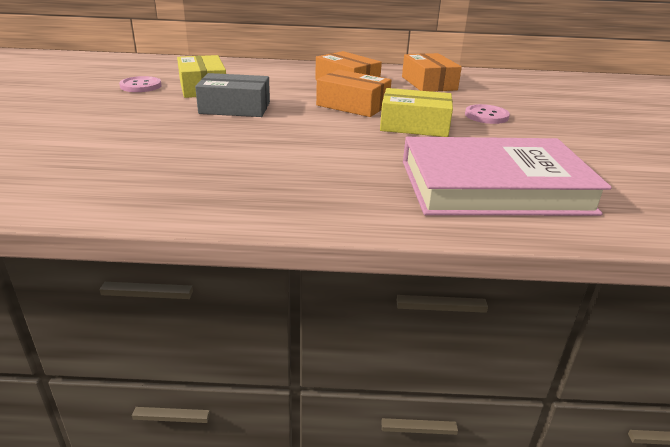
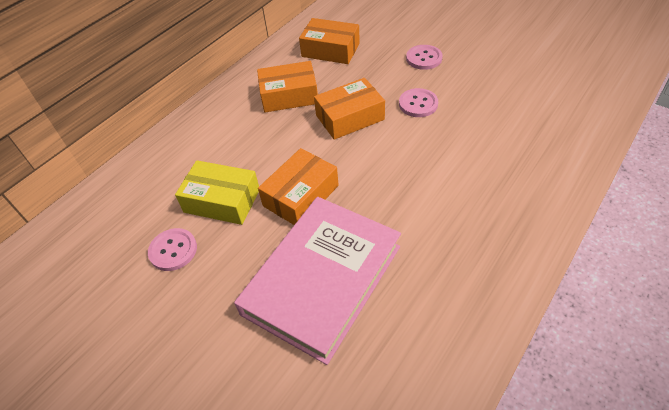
camera: 50 degrees left, 20 degrees up
grey box [195,73,270,117] -> orange box [258,148,339,225]
yellow box [380,88,453,137] -> pink button [399,88,438,117]
pink book [403,137,612,216] -> pink book moved to [234,197,401,365]

